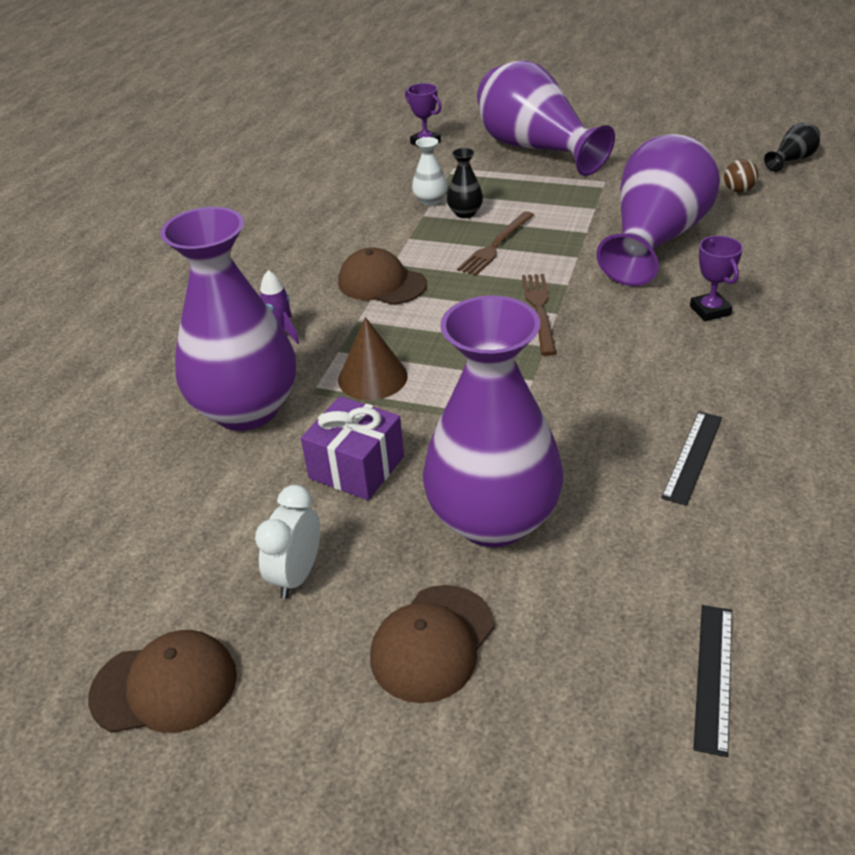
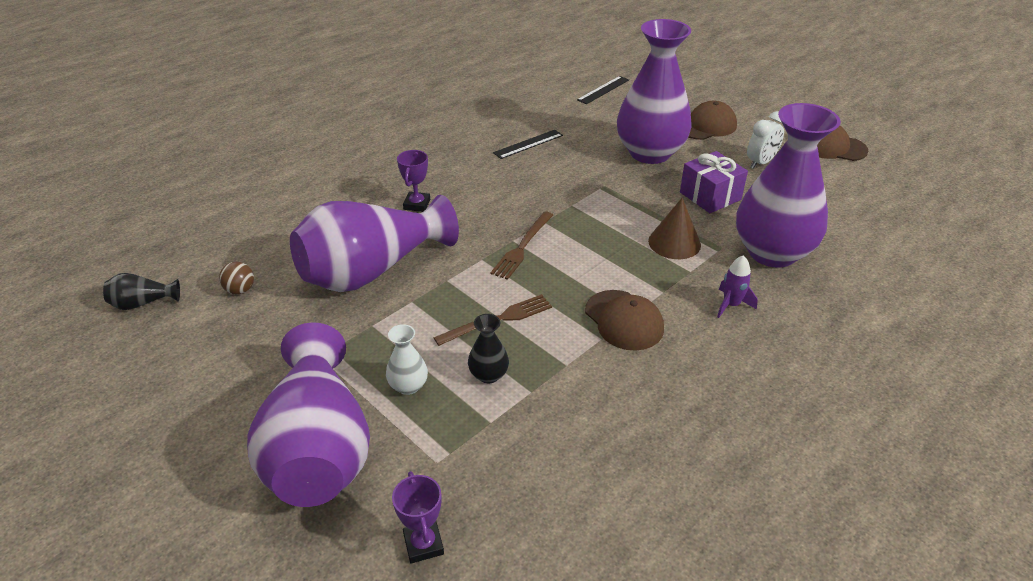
camera: 155 degrees left, 0 degrees up
white vase [412,137,447,206] -> white vase moved to [386,324,428,395]

